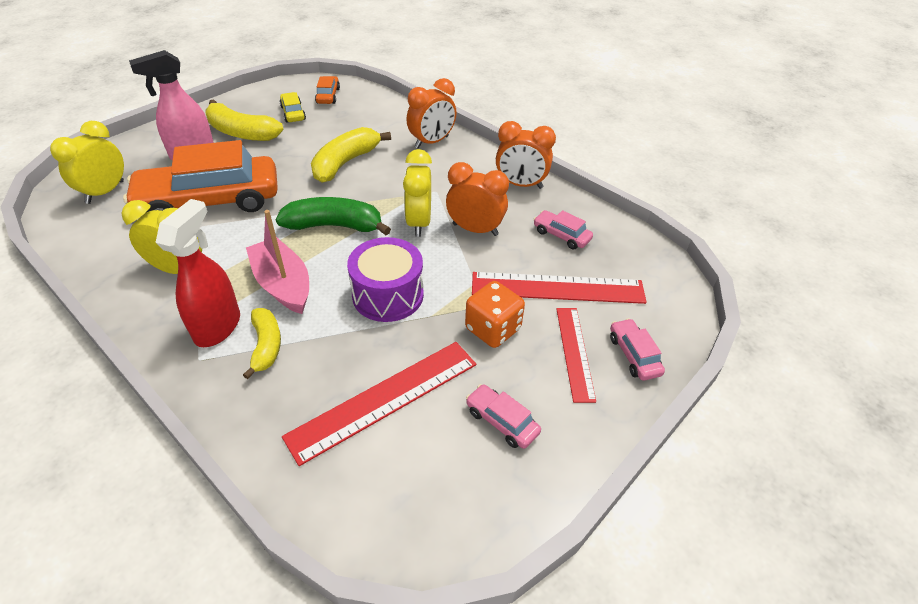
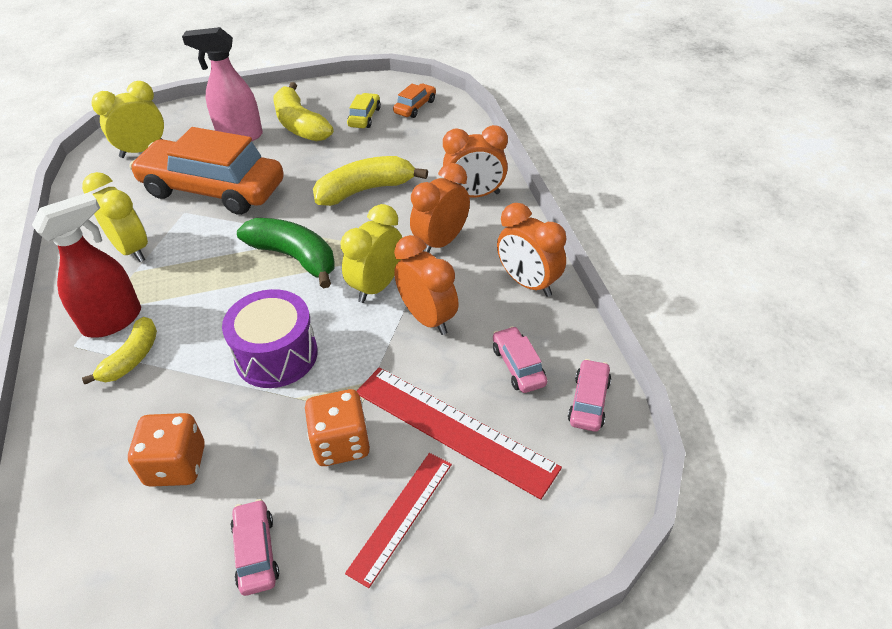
camera: 35 degrees right, 0 degrees up
pink boat [246,210,309,314] -> none
red ruler [282,342,476,466] -> orange dice [128,413,205,487]
pink car [610,318,665,381] -> pink car moved to [568,359,611,432]
none -> orange clock [410,163,470,253]

